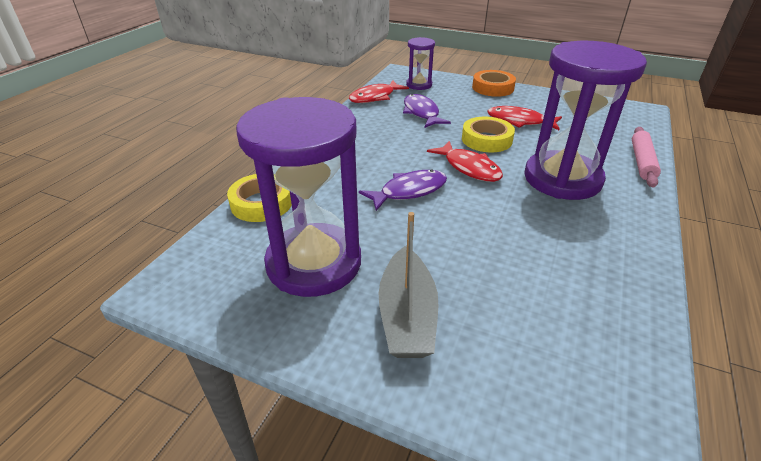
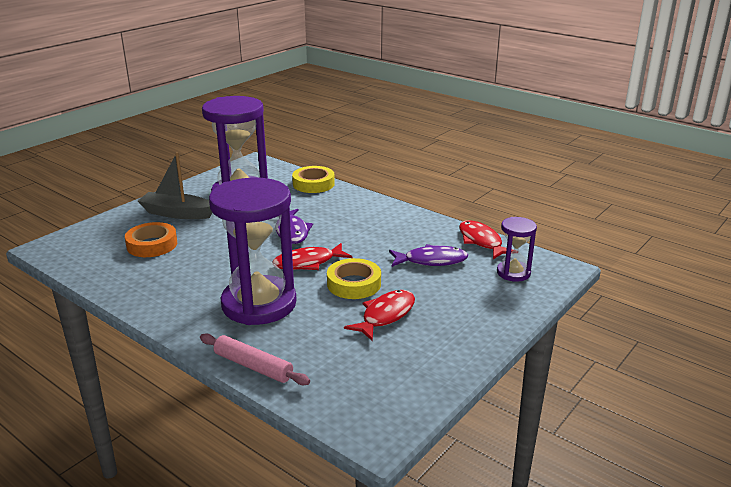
camera: 105 degrees right, 10 degrees down
orange tape [472,70,516,97] -> orange tape moved to [125,222,177,257]

